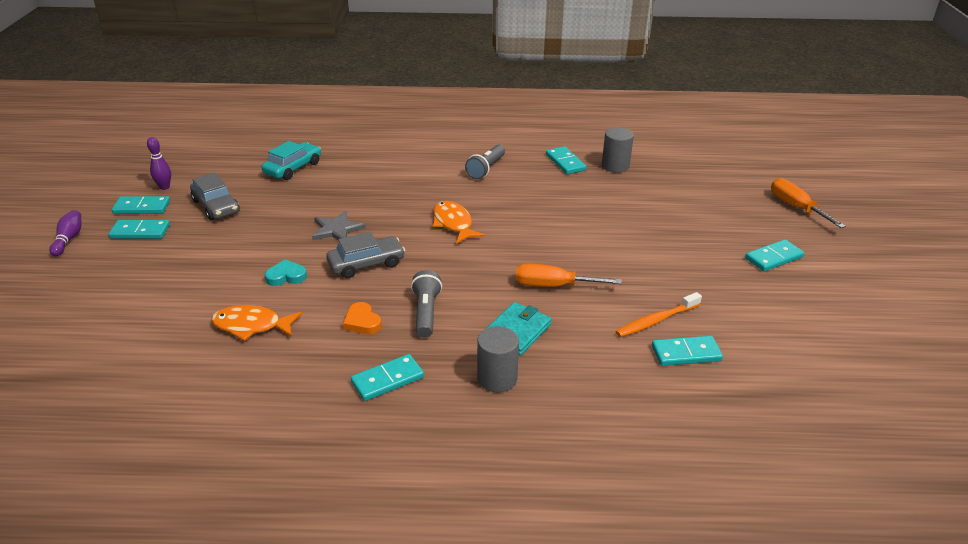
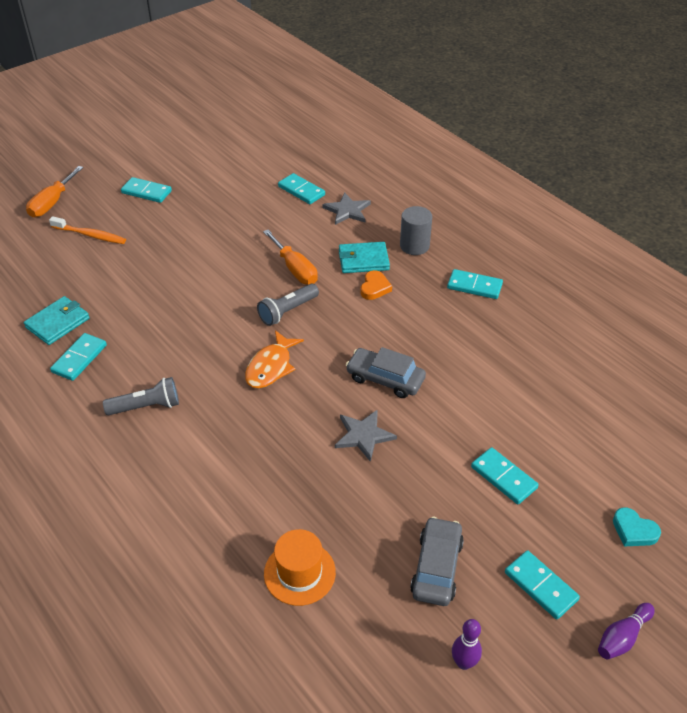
camera: 130 degrees left, 10 degrees up
turquoise domino [112,196,170,214] -> turquoise domino moved to [471,447,539,504]
orange fish [211,305,302,341] -> none
turquoise car [261,141,321,180] -> orange hat [264,529,336,606]
turquoise heart [265,259,307,286] -> turquoise heart moved to [613,507,661,547]
orange heart [343,302,382,334] -> orange heart moved to [361,270,392,300]
grey flashlight [411,270,442,338] -> grey flashlight moved to [257,284,319,326]
grey cylinder [602,127,634,173] -> turquoise wallet [24,296,90,345]
orange toothbrush [615,292,702,337] -> orange toothbrush moved to [49,216,126,244]
none -> grey star [322,192,371,225]

